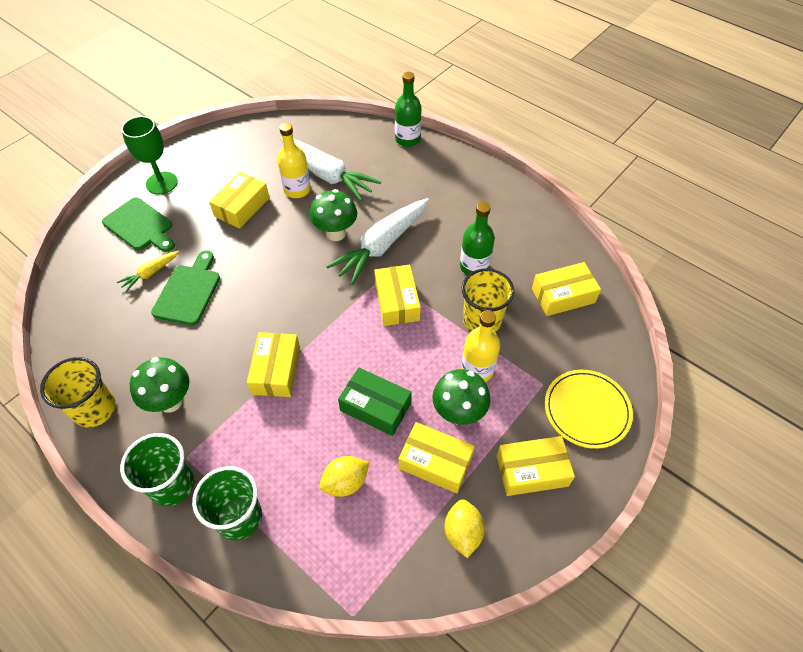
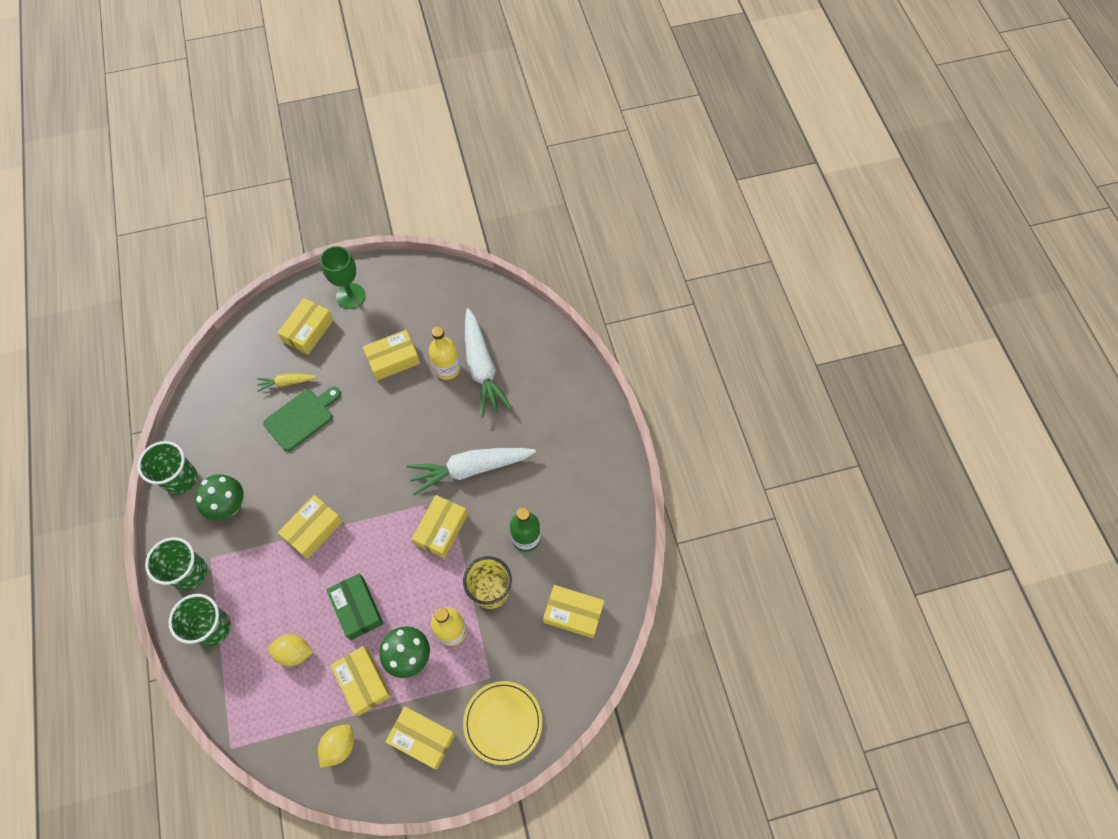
camera: 35 degrees right, 10 degrees up
yellow cup [40,357,116,428] -> green cup [138,441,197,494]
green cutting board [102,197,175,252] -> yellow box [277,298,334,355]
green mushroom [310,189,357,241] -> none
green bottle [395,72,422,147] -> none

